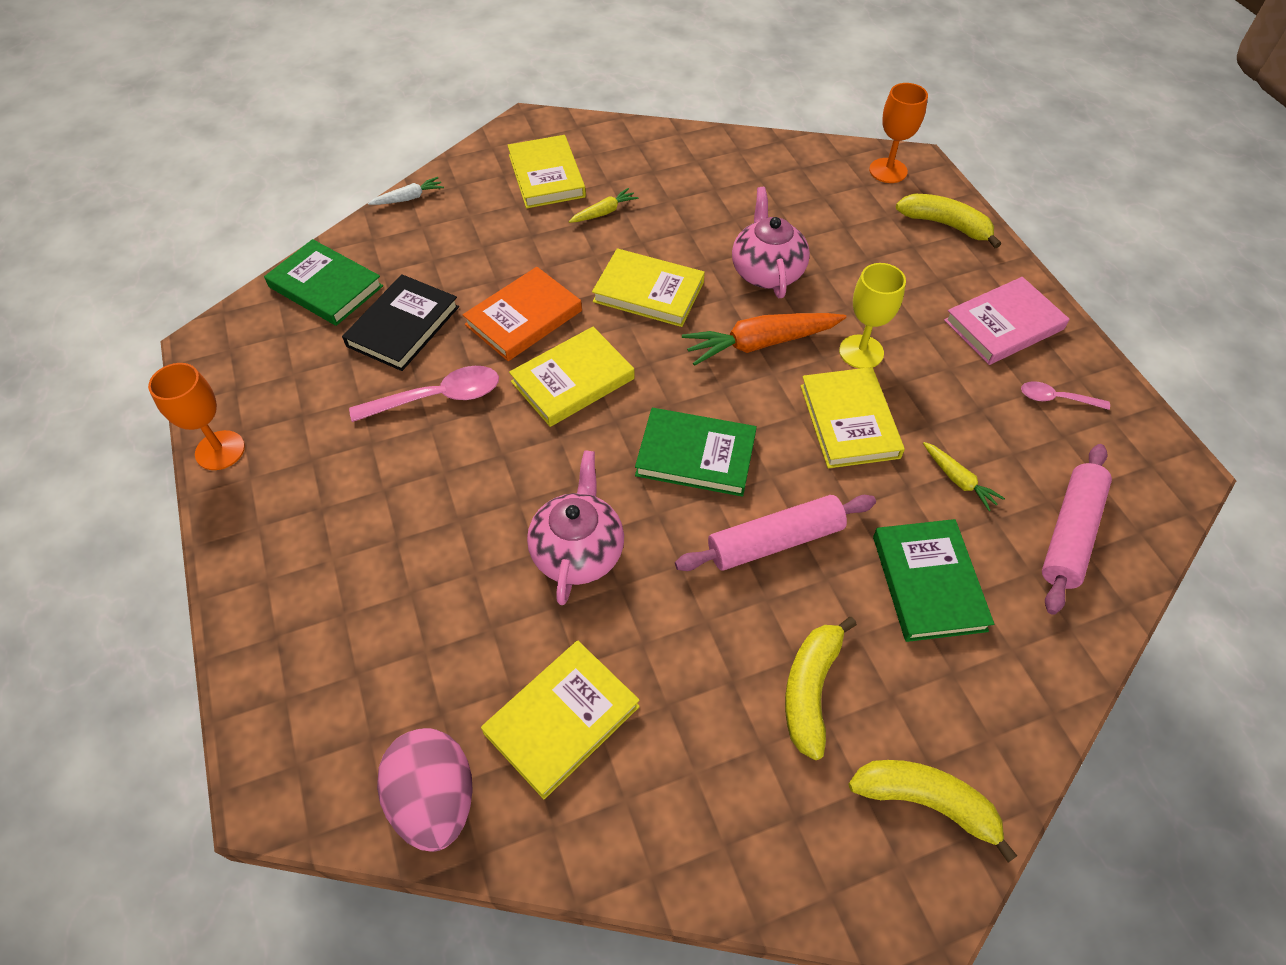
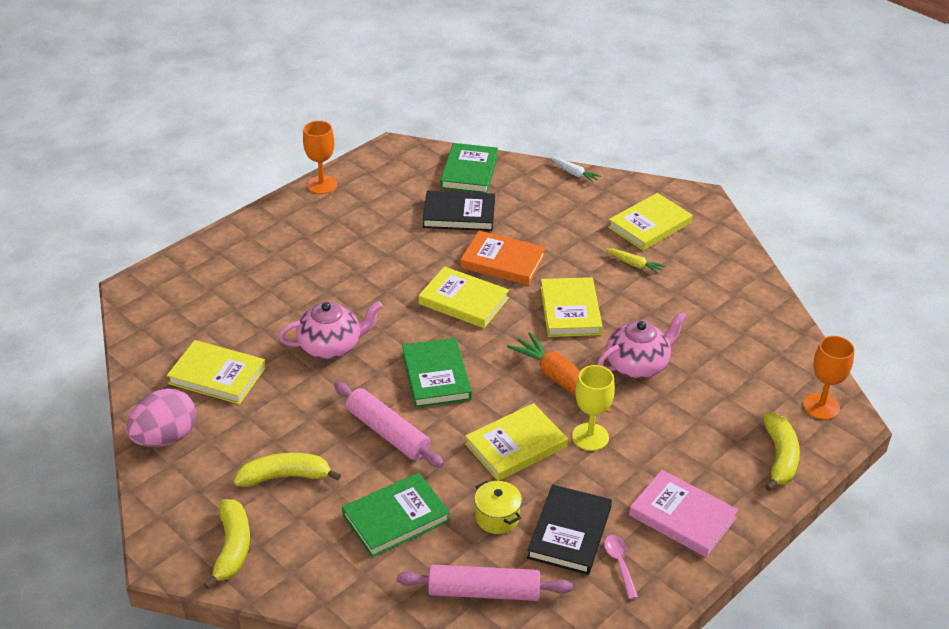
camera: 65 degrees right, 15 degrees down
pink spoon [349,366,499,422] -> none
pink egg [377,728,473,852] -> pink egg moved to [126,388,196,447]
yellow carrot [923,442,1005,511] -> yellow pot [474,481,522,534]
none -> black book [527,484,612,575]

